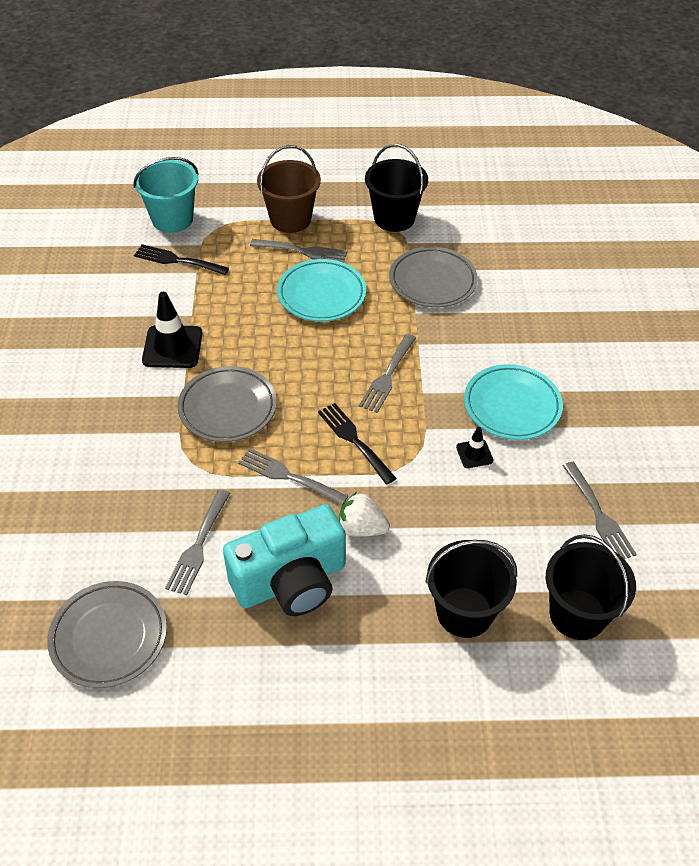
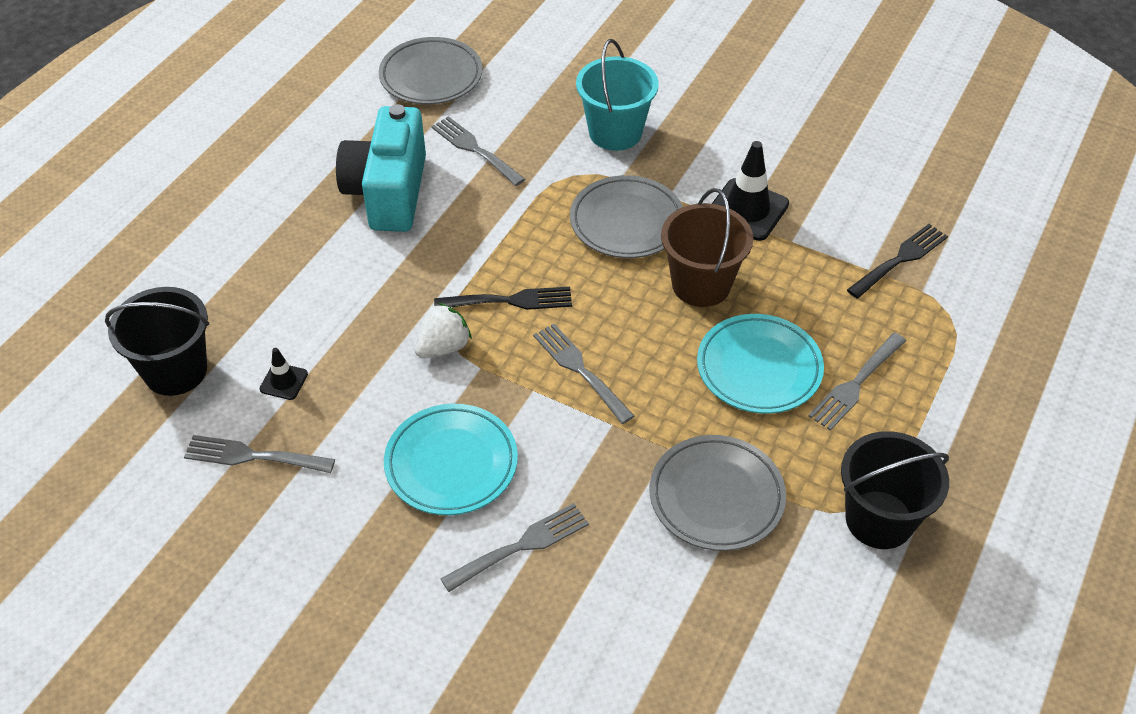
camera: 120 degrees right, 0 degrees up
turquoise bucket [133,157,199,233] -> turquoise bucket moved to [576,39,659,151]
grey fork [238,448,348,506] -> grey fork moved to [440,503,589,592]
brown bucket [257,145,321,233] -> brown bucket moved to [661,188,753,307]
white strawberry [339,491,390,537] -> white strawberry moved to [414,303,472,359]
black bucket [426,540,517,638] -> none
black traffic cone [456,427,493,468] -> black traffic cone moved to [259,348,308,400]

